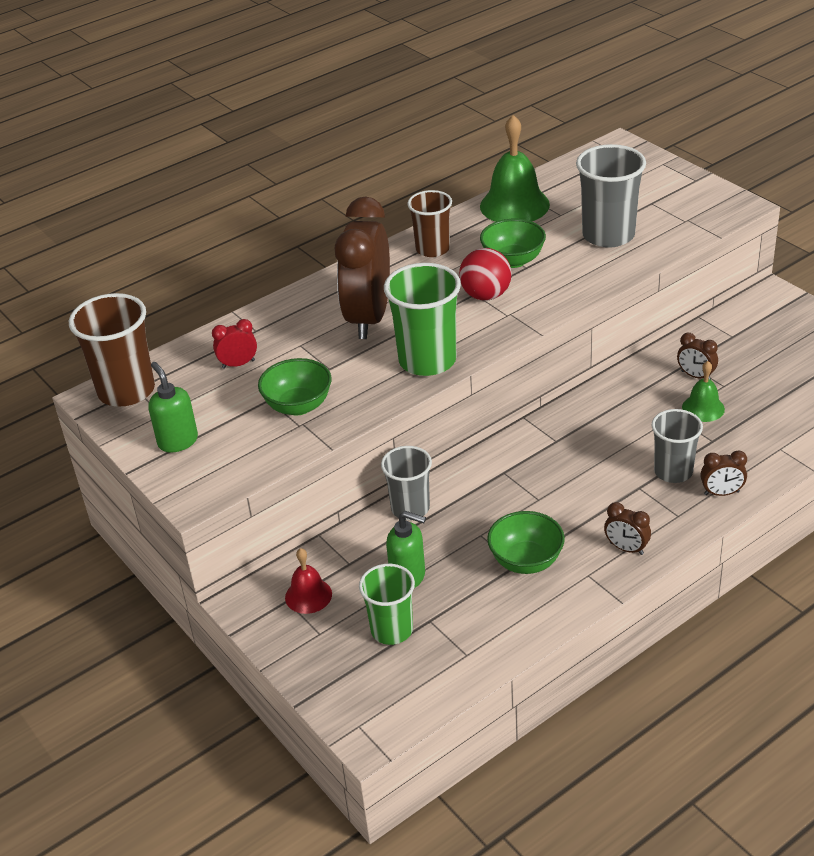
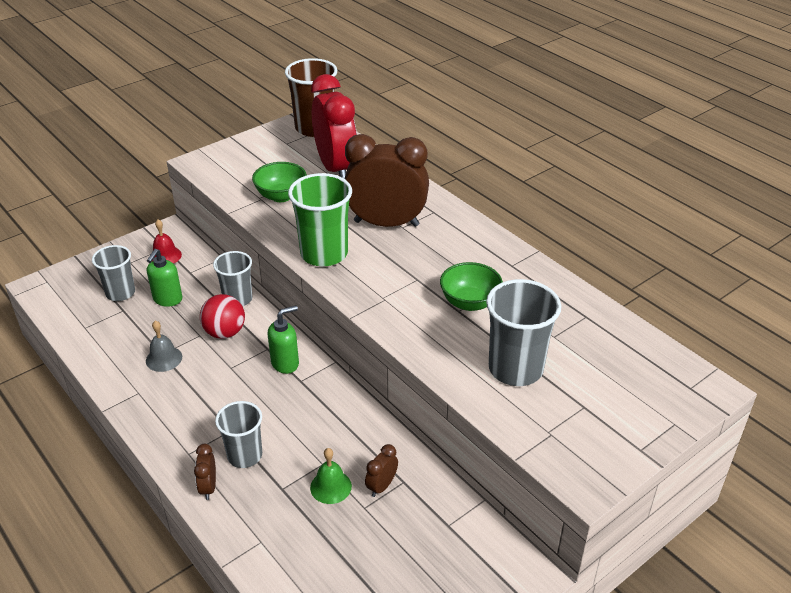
camera: 85 degrees right, 0 degrees up
green soap dispenser [148,362,198,453] -> green soap dispenser moved to [268,305,299,374]
red clock [212,319,257,369] -> red clock [311,74,357,178], size x2.43
green cup [359,564,415,645] -> grey cup [92,245,135,301]
brown cup [407,190,452,257] -> none
red ball [459,248,512,301] -> red ball moved to [200,294,245,339]
green bell [480,115,550,222] -> none
green bowl [487,511,565,574] -> grey bell [146,321,182,372]
brown clock [604,502,651,555] -> none

